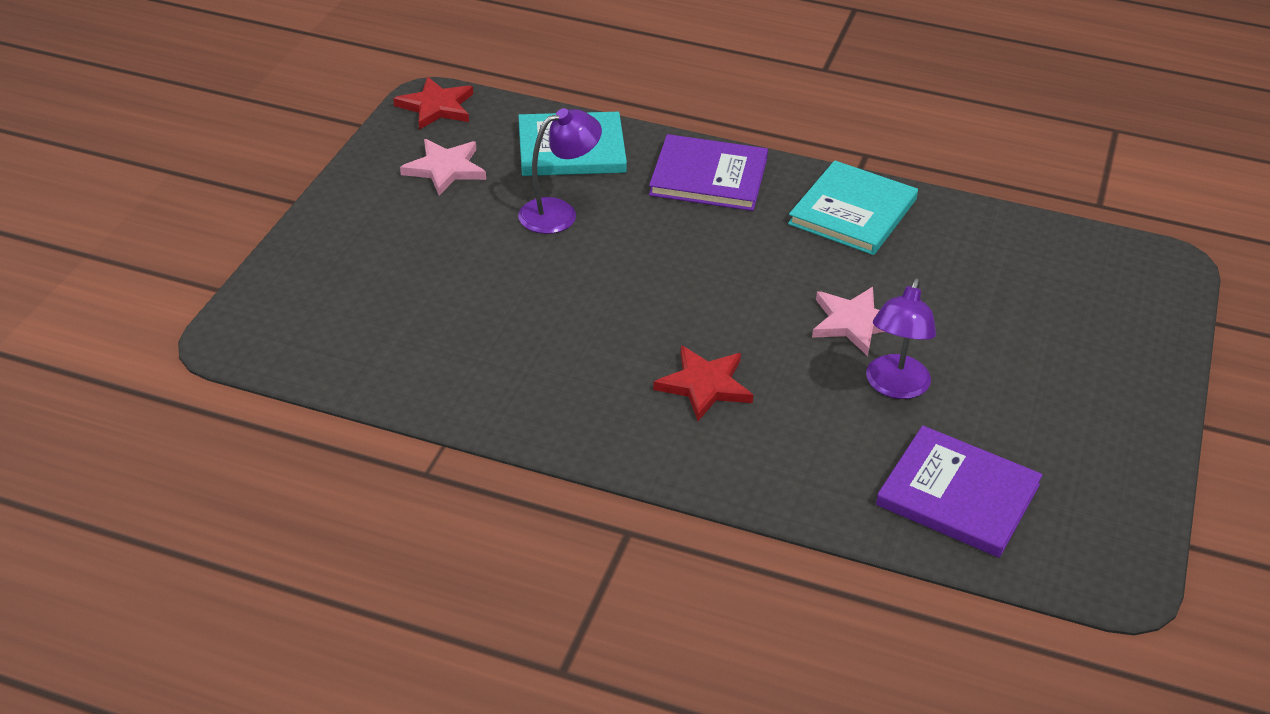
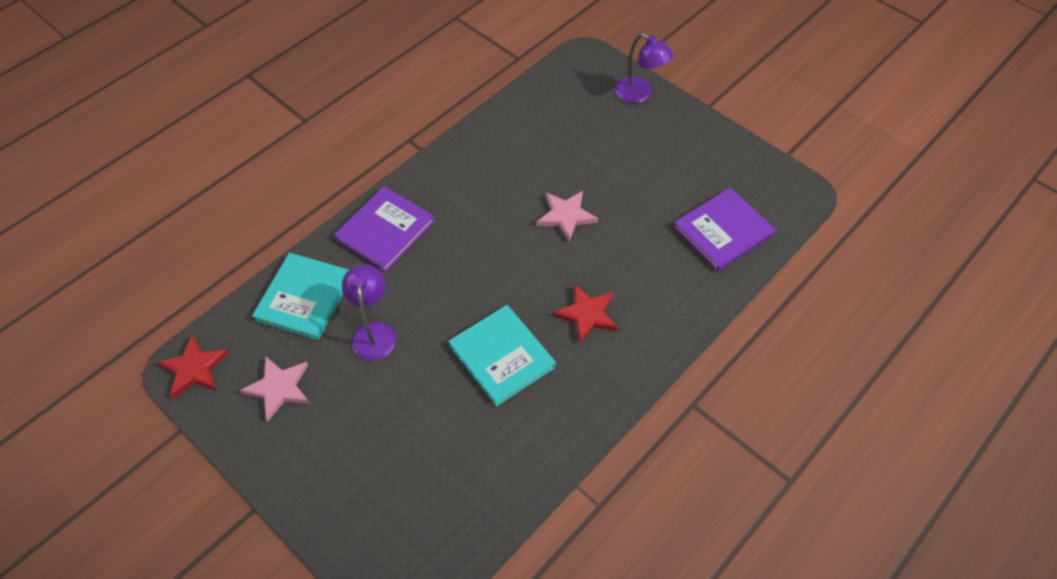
camera: 65 degrees left, 15 degrees up
turquoise book [788,160,918,255] -> turquoise book moved to [448,305,556,407]
purple lamp [866,278,936,399] -> purple lamp moved to [615,33,673,103]

